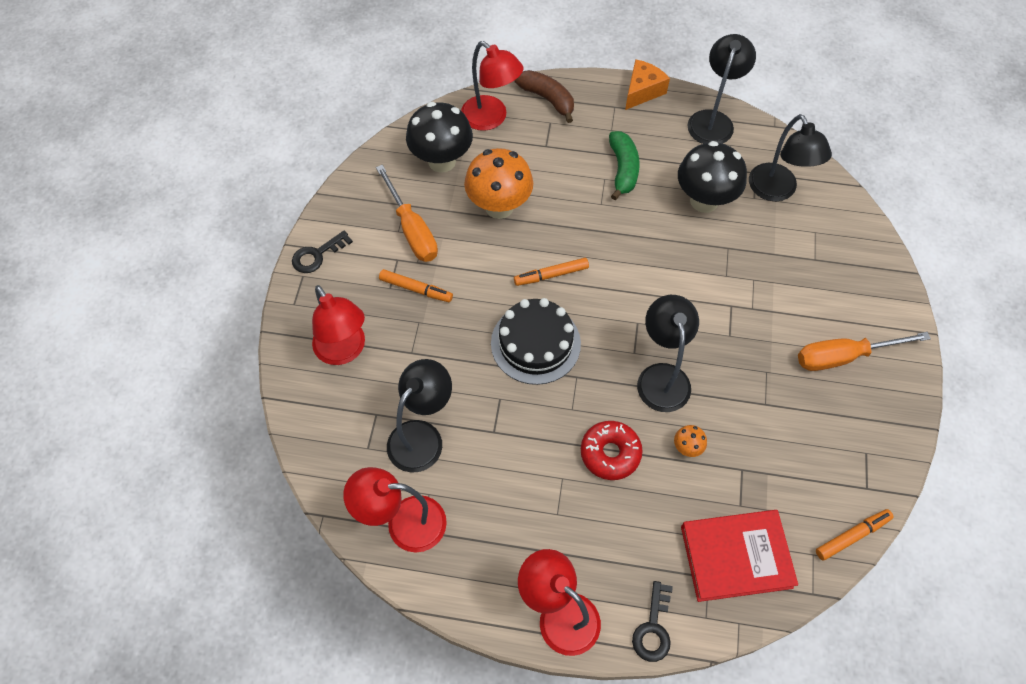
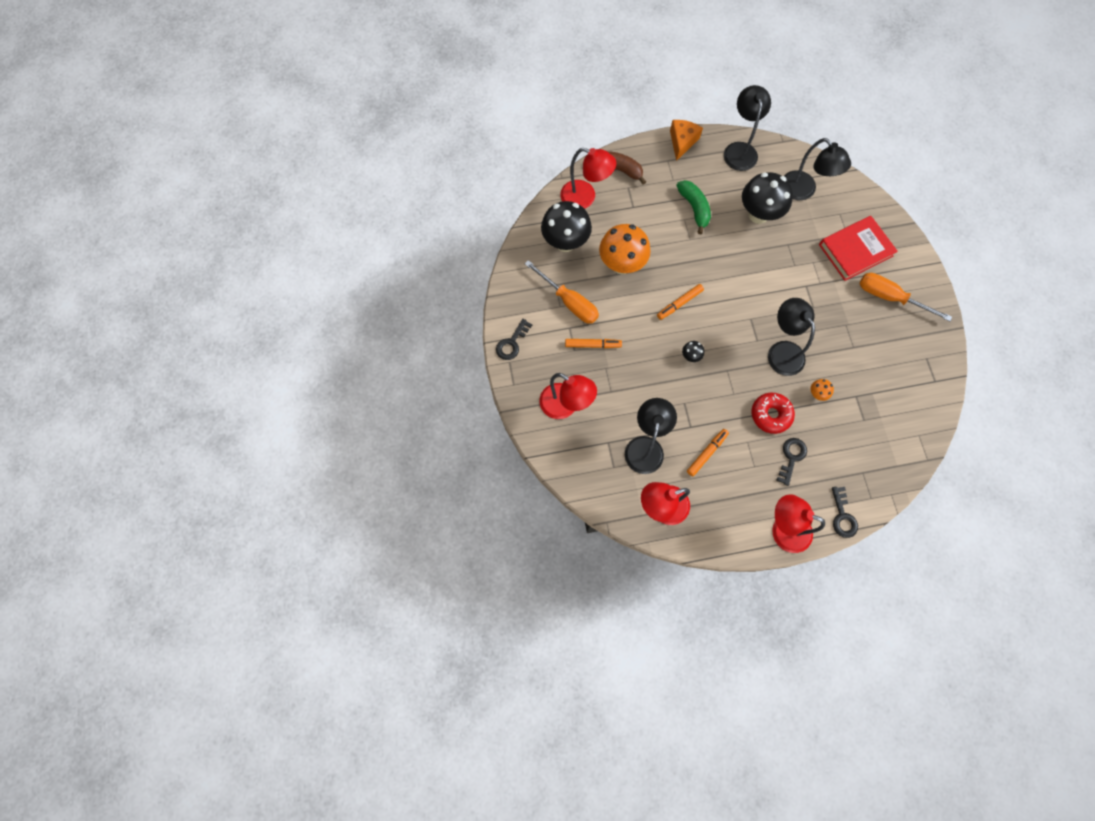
camera: 20 degrees left, 10 degrees up
black cake [491,298,581,385] -> black mushroom [682,341,704,362]
red book [681,510,798,602] -> red book moved to [819,216,898,281]
orange screwdriver [798,332,931,371] -> orange screwdriver turned 60 degrees clockwise [860,273,952,322]
orange marker [816,509,894,561] -> orange marker moved to [687,429,729,477]
none -> black key [776,438,807,486]

